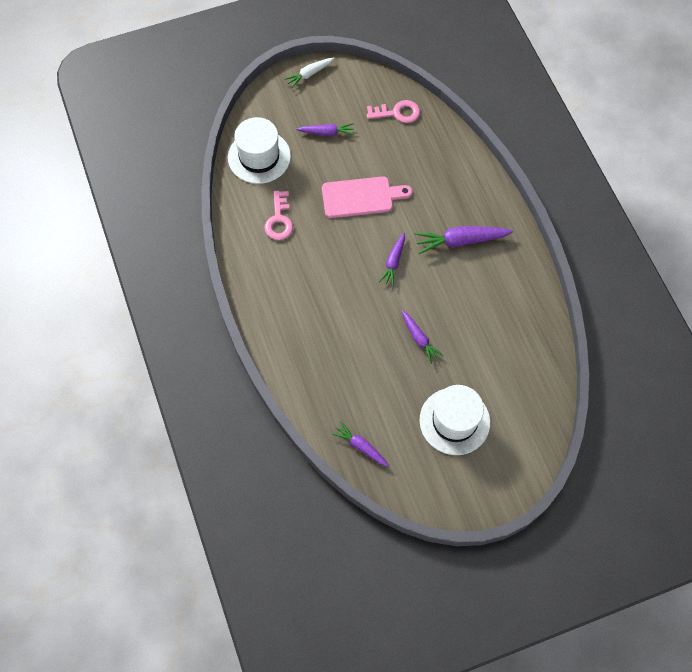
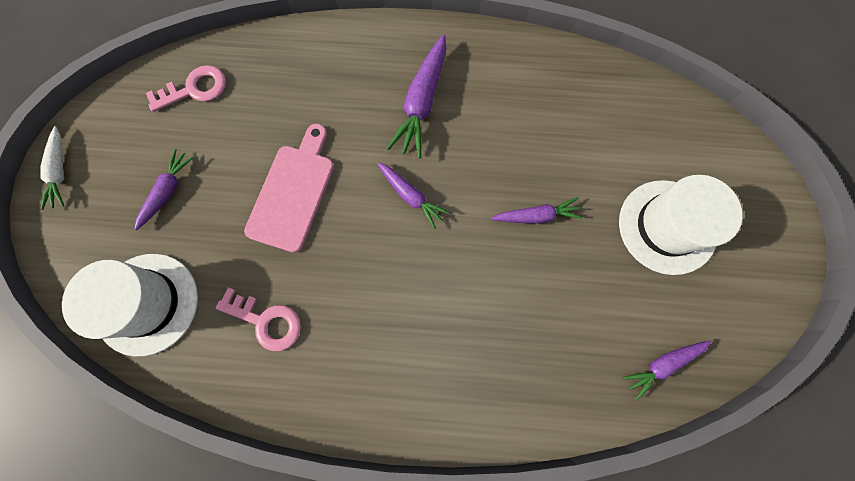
camera: 65 degrees left, 10 degrees up
pink key [367,100,420,123] -> pink key turned 45 degrees clockwise [146,65,226,112]

